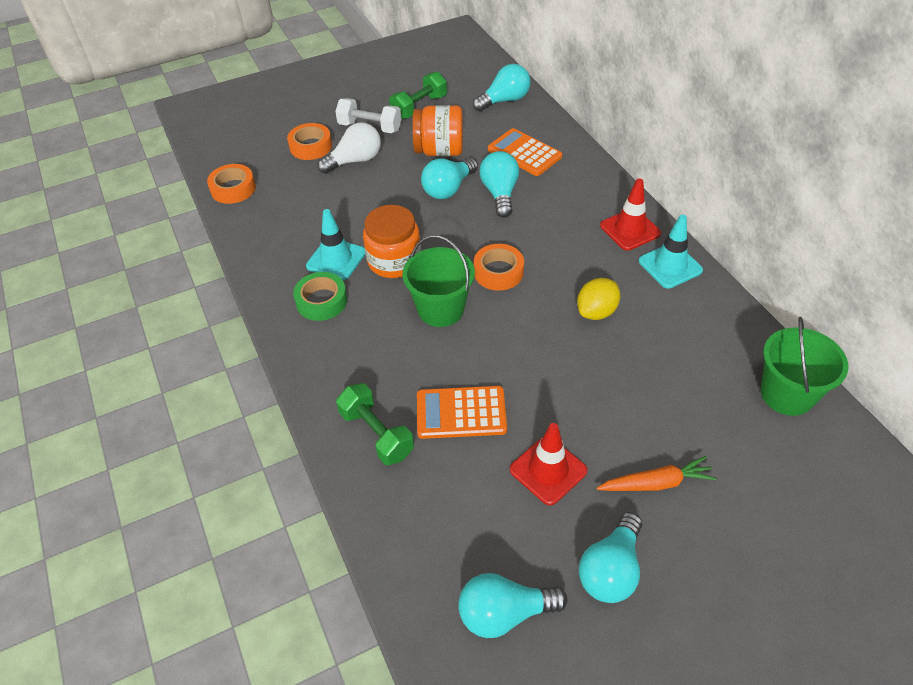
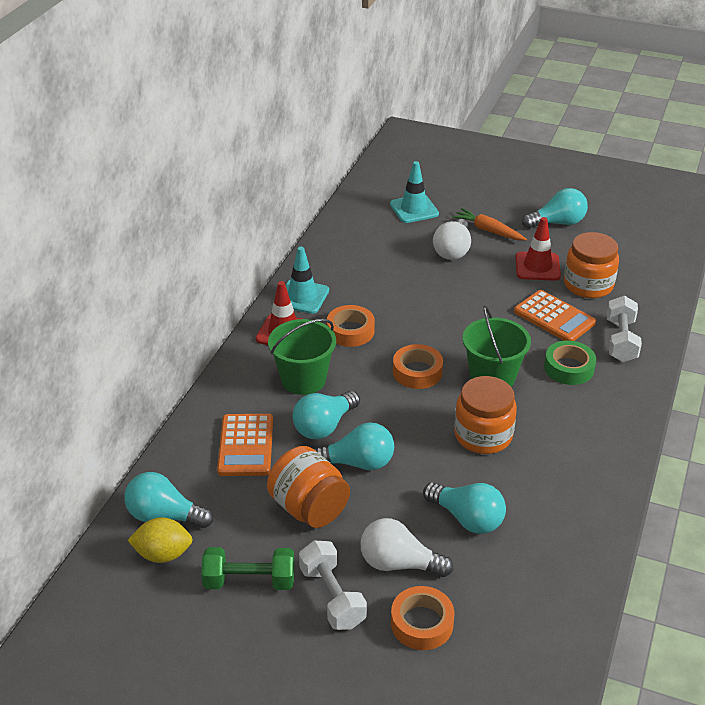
camera: 135 degrees left, 10 degrees down
orange tape [207,164,256,204] -> orange tape moved to [327,305,375,347]
green tape [293,272,347,321] -> green tape moved to [544,341,596,385]
turquoise traffic cone [306,209,365,280] -> turquoise traffic cone moved to [390,161,439,223]
green dumbbell [336,383,414,465] -> white dumbbell [606,296,642,362]
turquoise light bulb [458,573,567,638] -> turquoise light bulb moved to [423,482,506,534]
yellow lemon [577,278,620,320] -> yellow lemon moved to [127,517,193,563]
green bucket [761,317,848,416] -> green bucket moved to [268,319,336,395]
none -> white light bulb [433,219,471,260]
none -> orange jar [564,232,619,298]

